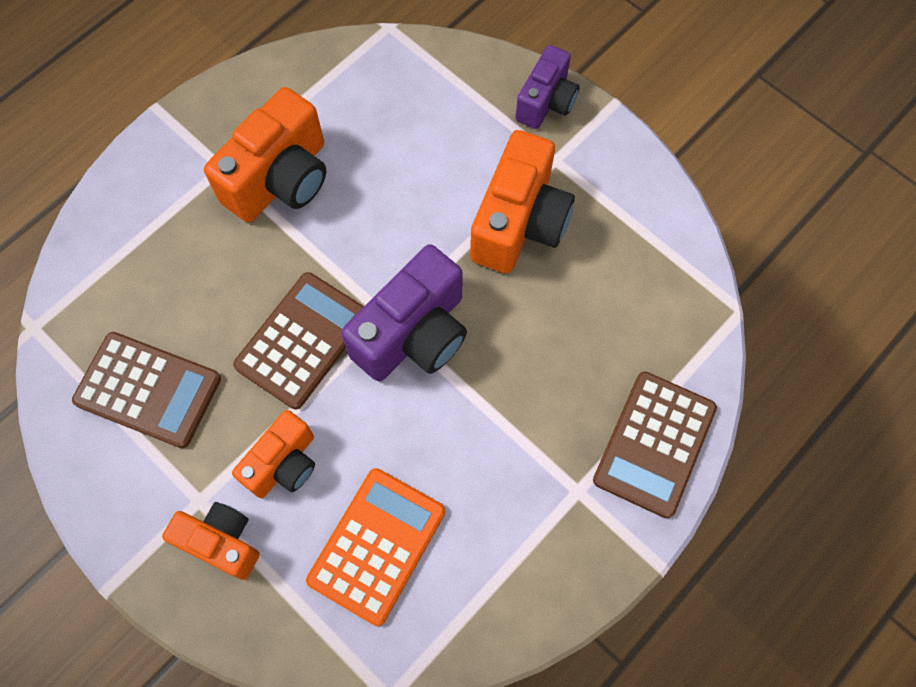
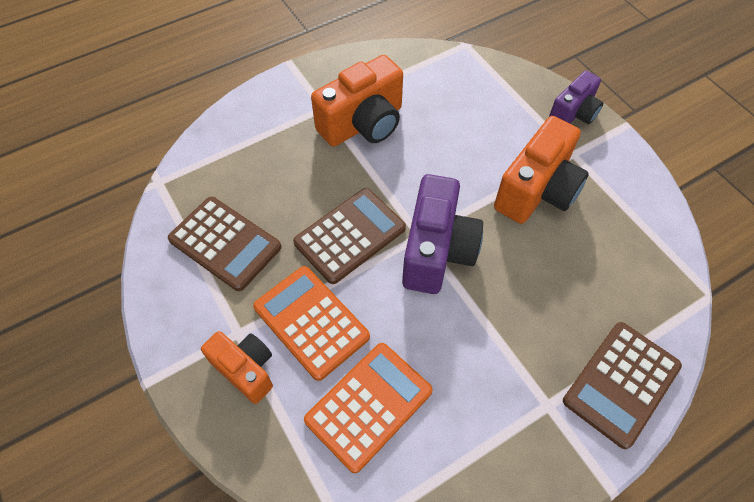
camera: 15 degrees right, 10 degrees down
orange camera [232,410,315,498] -> orange calculator [253,266,370,381]
purple camera [341,244,467,382] -> purple camera turned 45 degrees counterclockwise [402,174,483,294]

